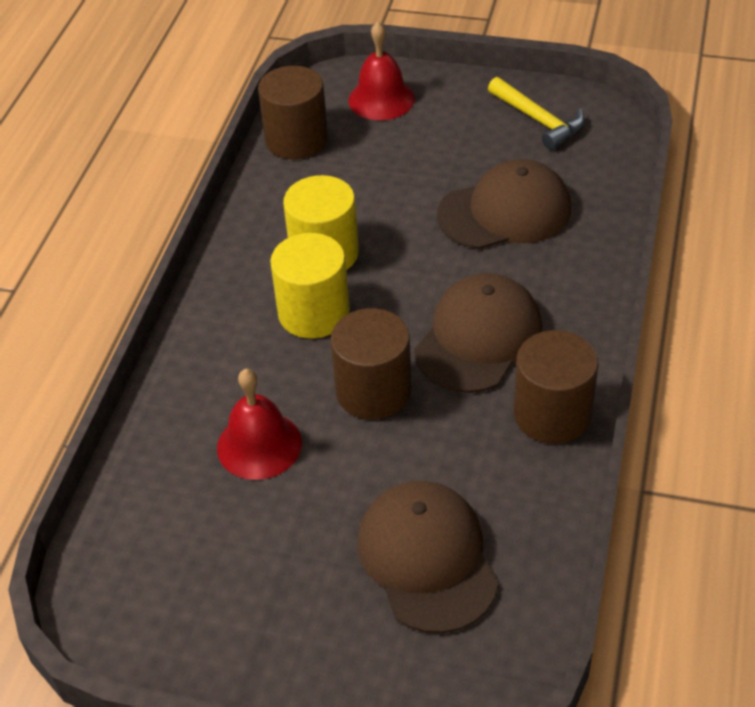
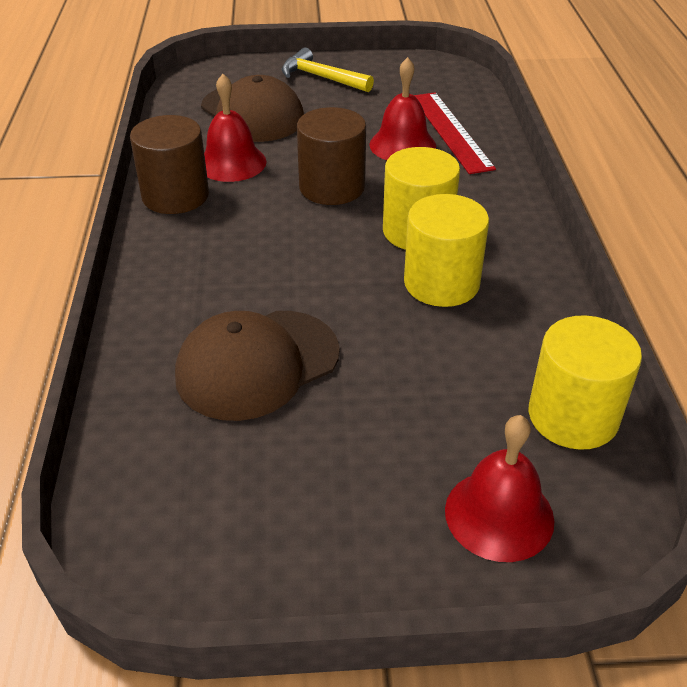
camera: 160 degrees right, 5 degrees down
brown cylinder [258,66,328,159] -> yellow cylinder [529,315,642,450]
brown cap [414,273,542,393] -> none
yellow hammer [488,77,585,150] -> yellow hammer moved to [282,47,374,92]
none -> red bell [204,74,266,182]
none -> red ruler [414,92,496,174]

